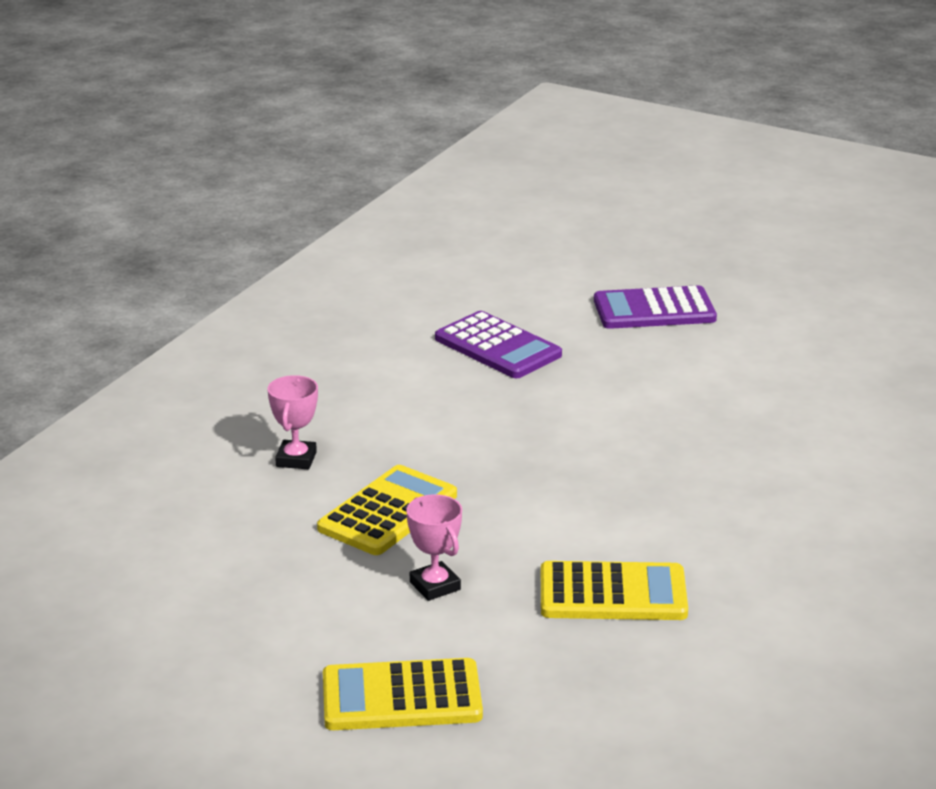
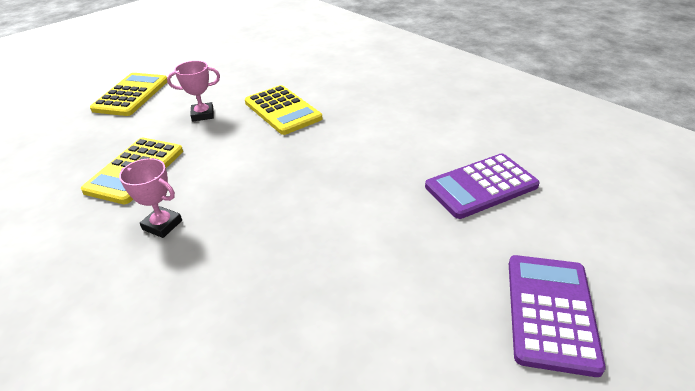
camera: 110 degrees right, 10 degrees up
pink trophy [267,375,318,469] -> pink trophy moved to [119,158,182,238]

